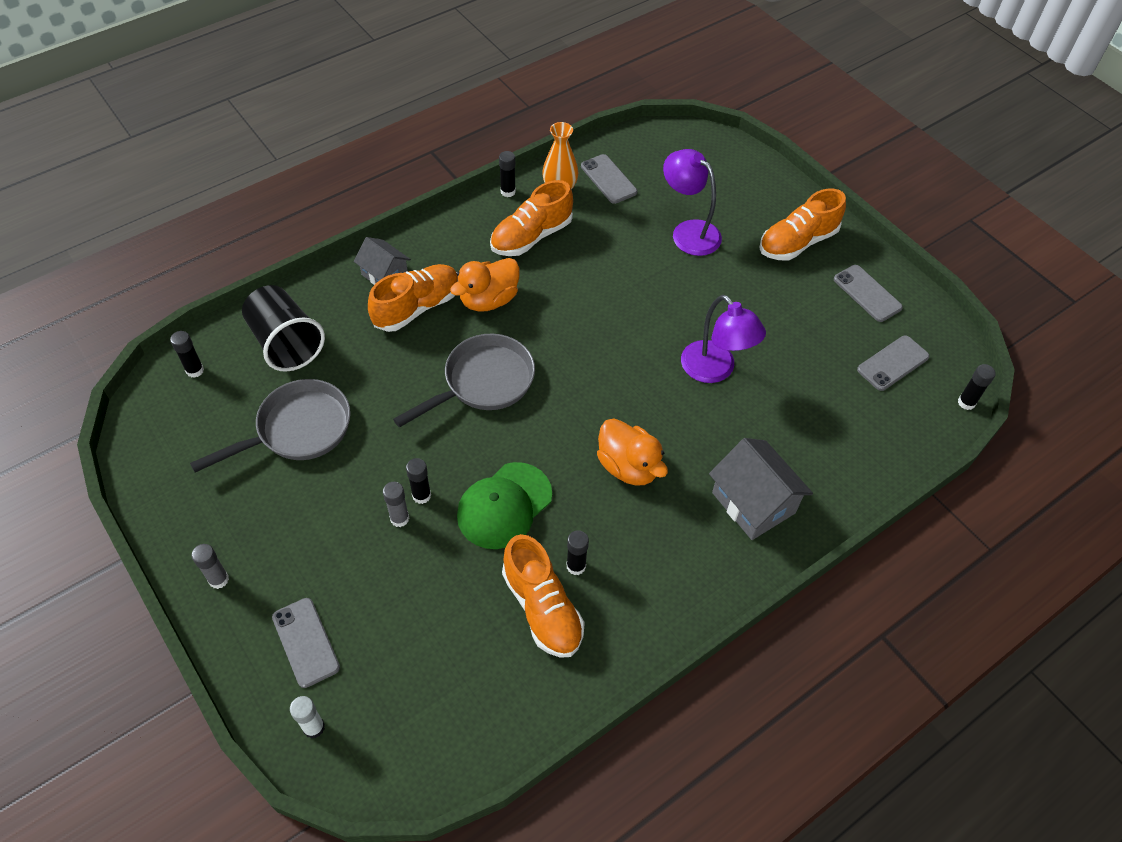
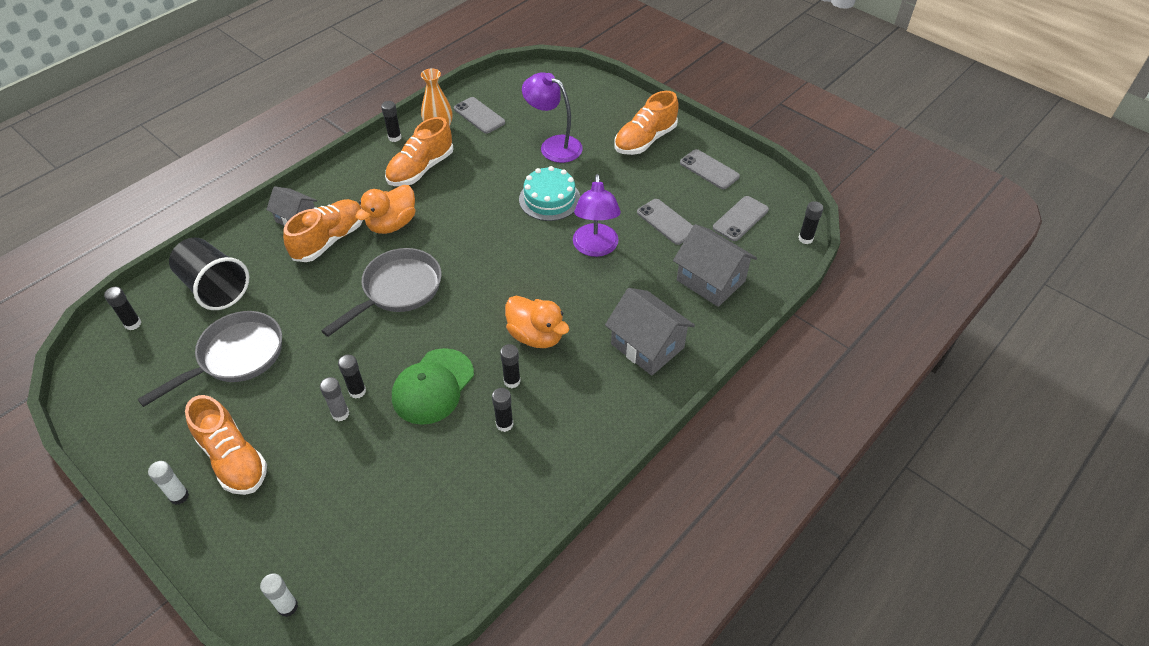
camera: 10 degrees left, 5 degrees down
grey glue stick [192,544,229,589] -> white glue stick [148,461,189,505]
grey phone [272,598,340,688] -> grey phone moved to [637,199,693,245]
orange shoe [502,534,585,658] -> orange shoe moved to [185,395,267,495]
purple lamp [681,295,766,383] -> purple lamp turned 45 degrees clockwise [573,174,621,257]
none -> black glue stick [500,344,521,388]
none -> turquoise cake [519,166,580,221]
none -> grey house [673,224,757,307]

